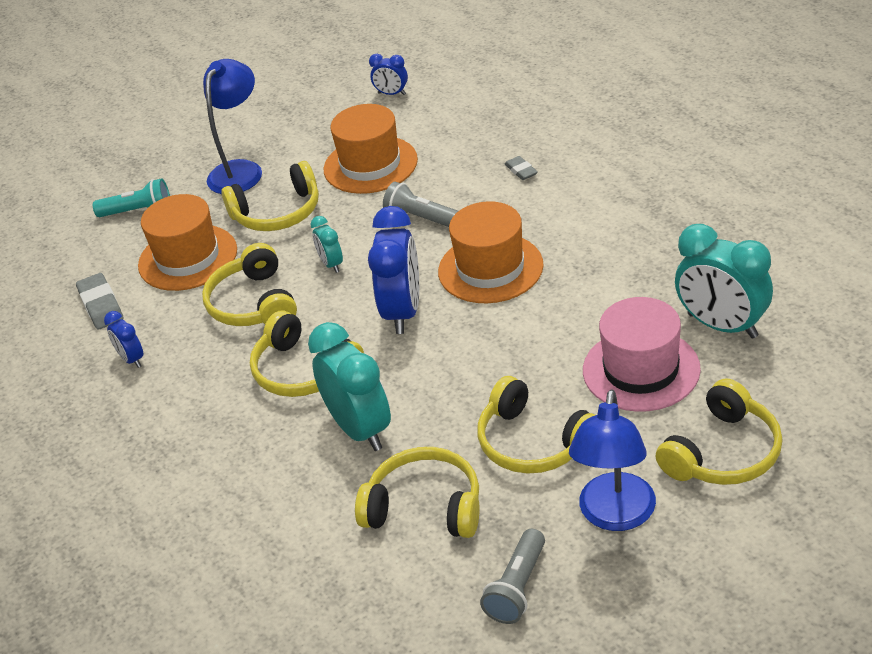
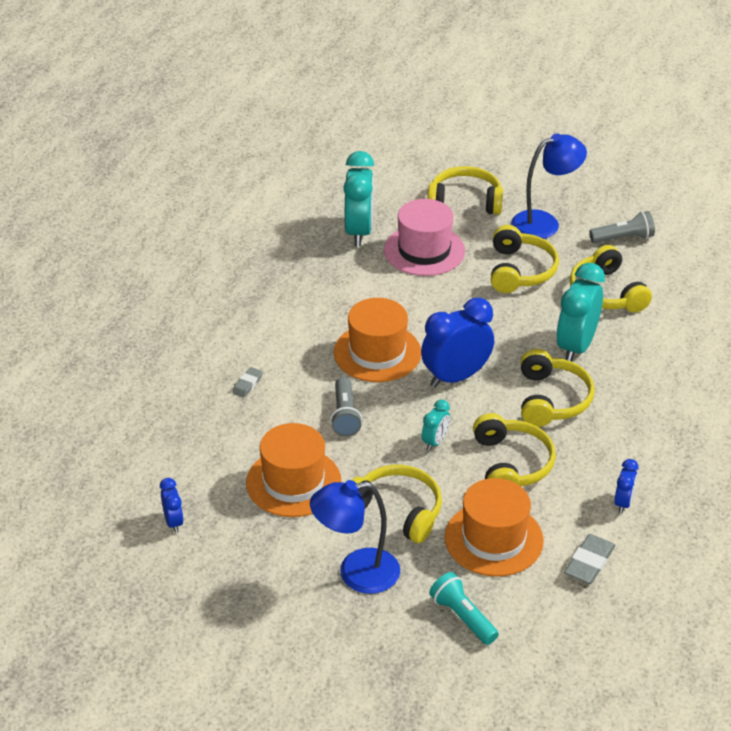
camera: 130 degrees left, 0 degrees up
yellow headphones [202,243,297,326] -> yellow headphones turned 45 degrees counterclockwise [473,413,556,486]

